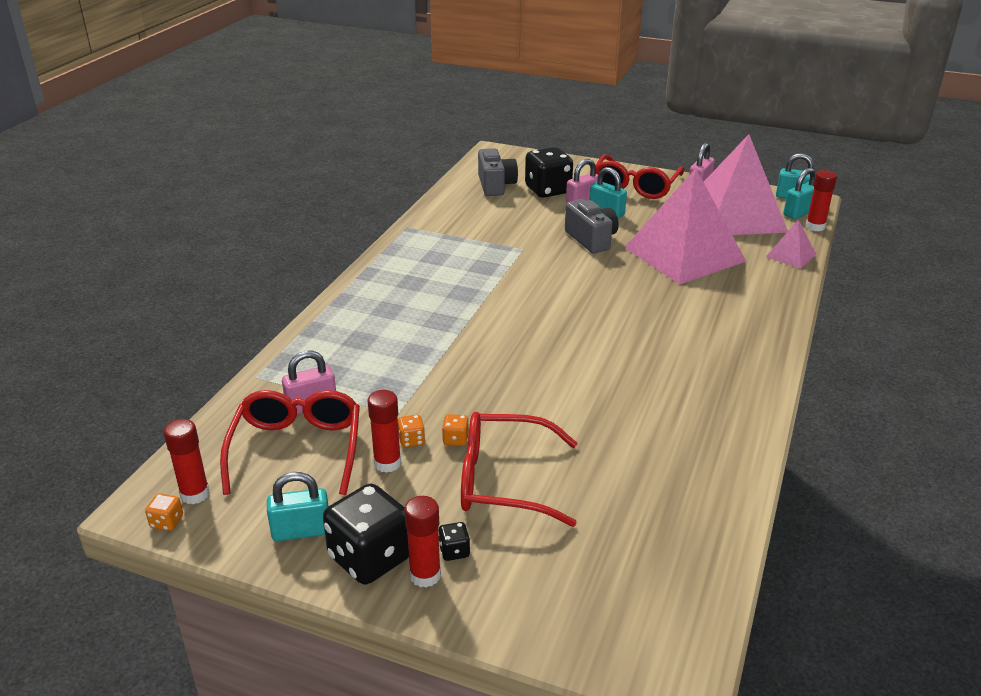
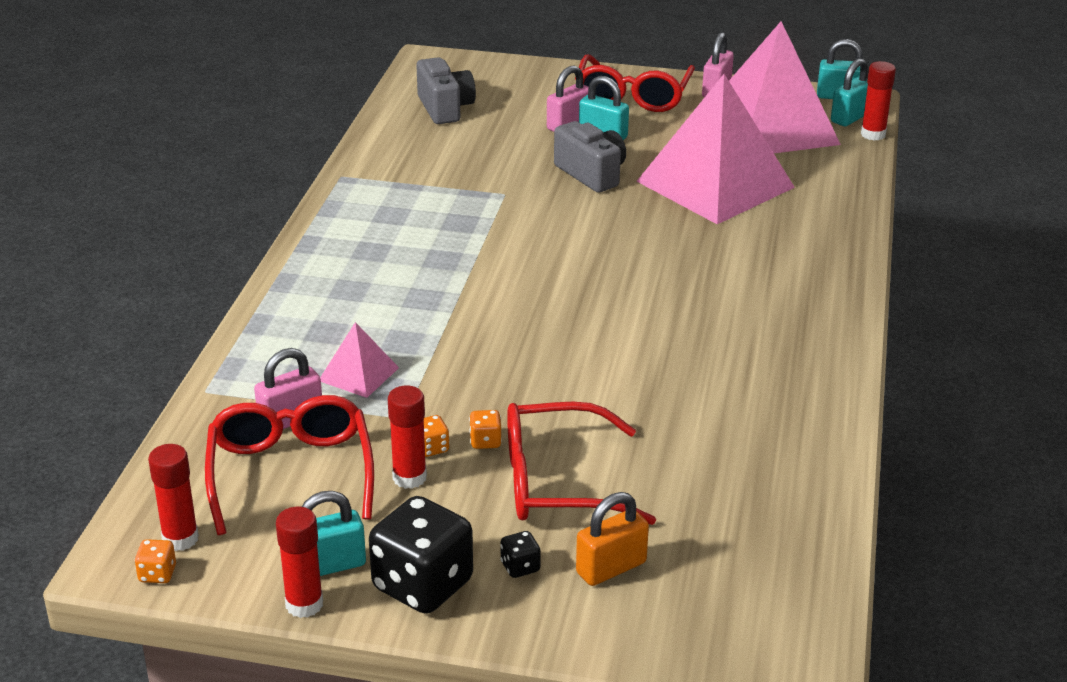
camera: 10 degrees left, 0 degrees up
red glue stick [404,496,441,588] -> red glue stick moved to [276,507,323,618]
black dice [525,147,573,198] -> none
pink pyramid [766,219,816,269] -> pink pyramid moved to [320,322,399,398]
none -> orange padlock [576,492,649,586]

